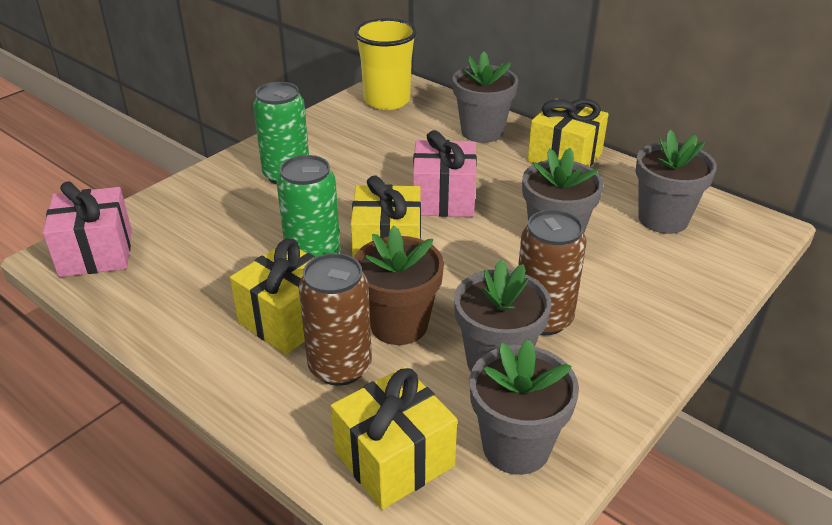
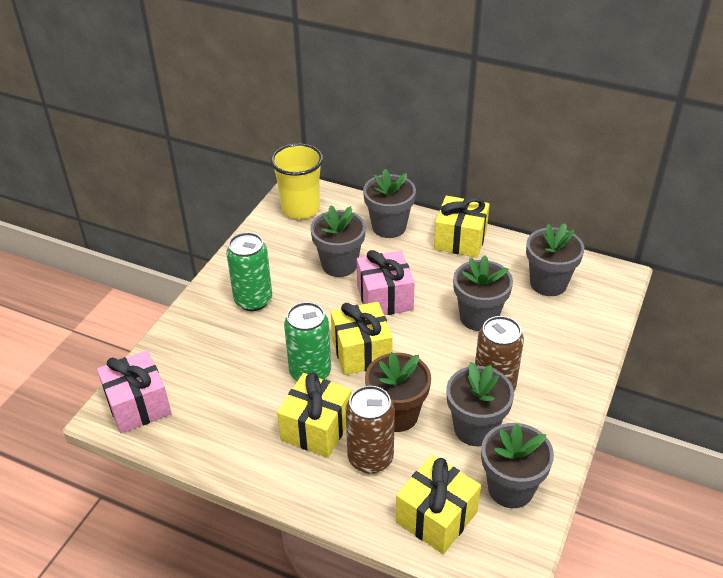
camera: 15 degrees left, 5 degrees up
none -> grey flower pot [310,205,366,277]

